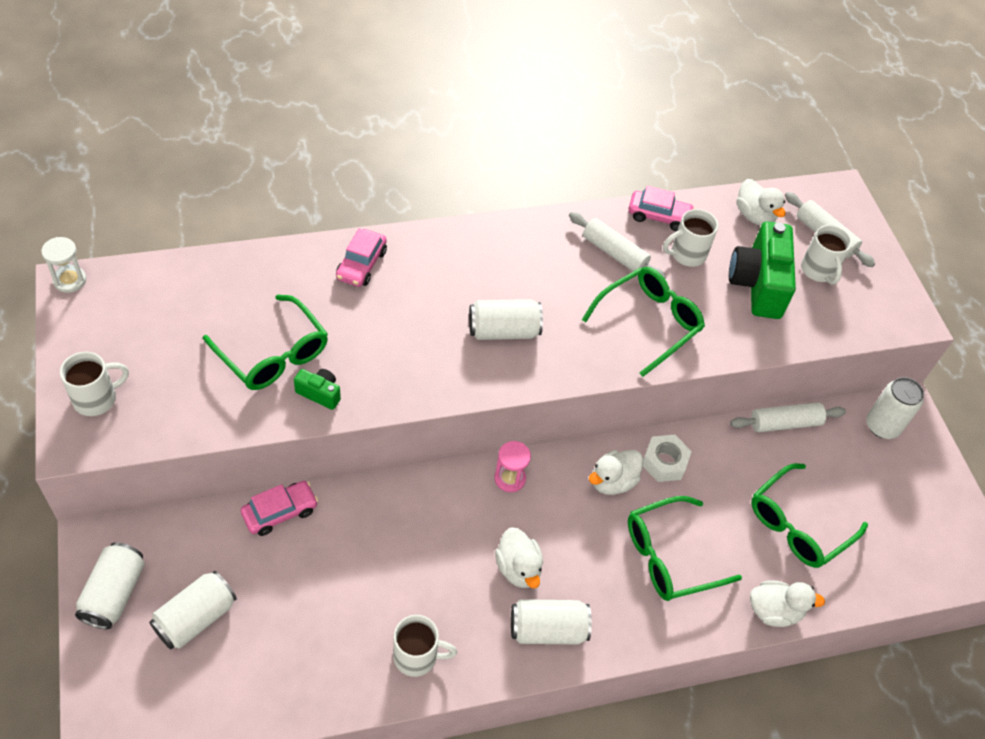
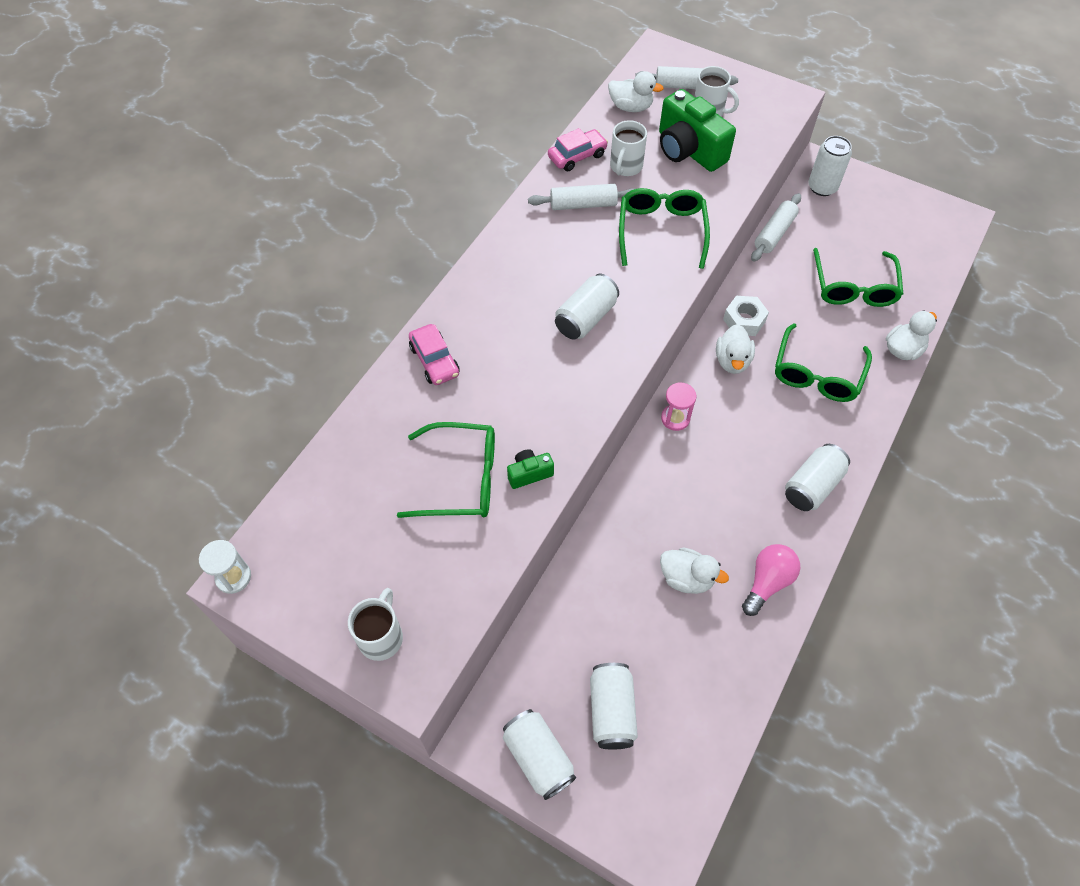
camera: 40 degrees left, 5 degrees up
pink car [241,481,318,536] -> none
white mug [393,615,457,677] -> pink light bulb [742,544,800,616]
white duck [495,527,543,588] -> white duck moved to [660,548,729,594]

